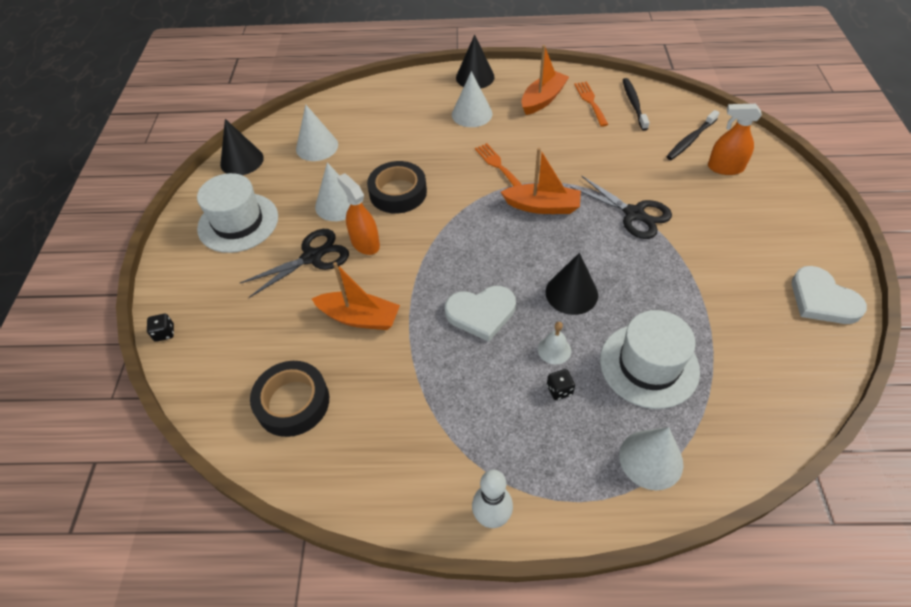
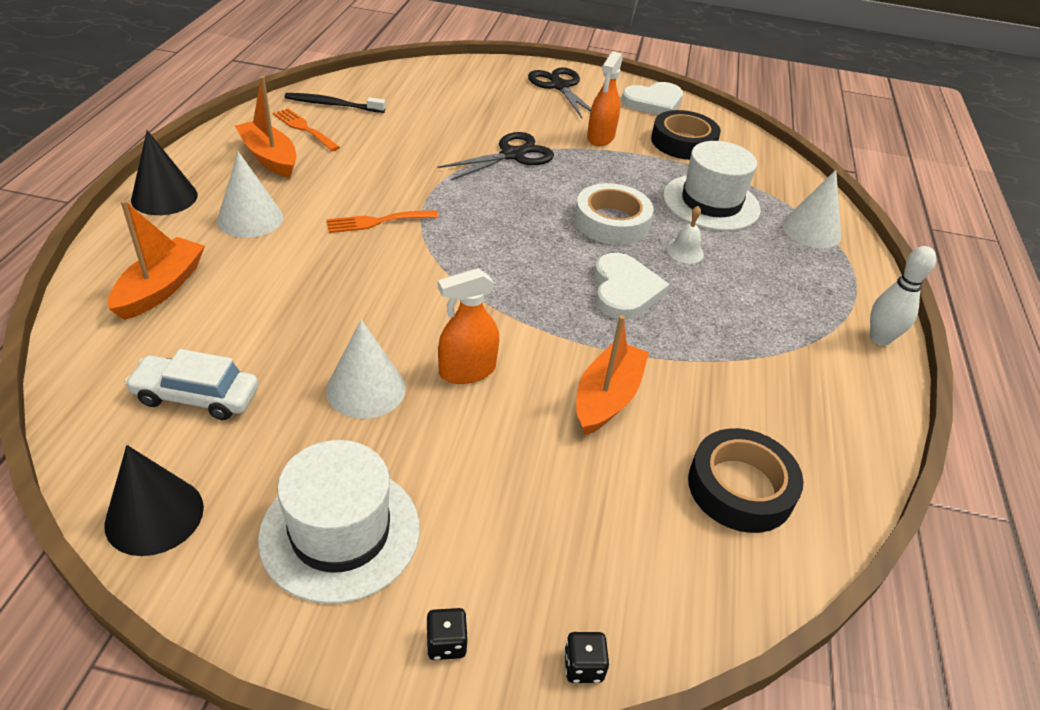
camera: 85 degrees left, 10 degrees down
black scissors [240,229,349,298] -> black scissors moved to [528,67,591,118]
white cone [296,105,338,161] -> white car [124,349,258,420]
black tape [367,161,427,214] -> black tape moved to [651,110,721,160]
orange boat [501,148,581,214] -> orange boat moved to [108,200,205,320]
black cone [545,253,598,315] -> white tape [574,183,653,245]
black dice [547,369,575,400] -> black dice moved to [426,608,468,660]
orange fork [574,81,609,127] -> orange fork turned 45 degrees clockwise [273,108,340,151]
black toothbrush [666,110,720,160] -> none
orange spray bottle [708,104,762,175] -> orange spray bottle moved to [587,52,623,146]

